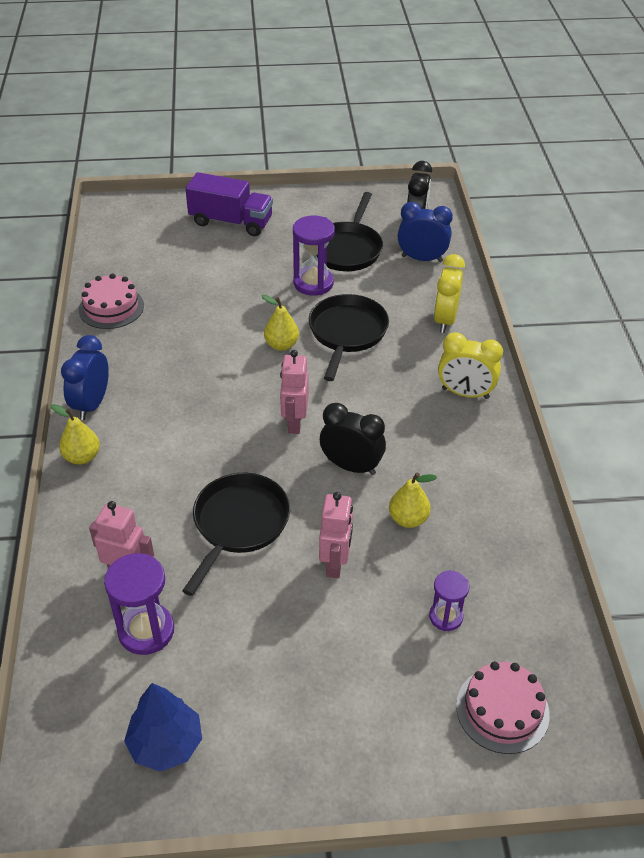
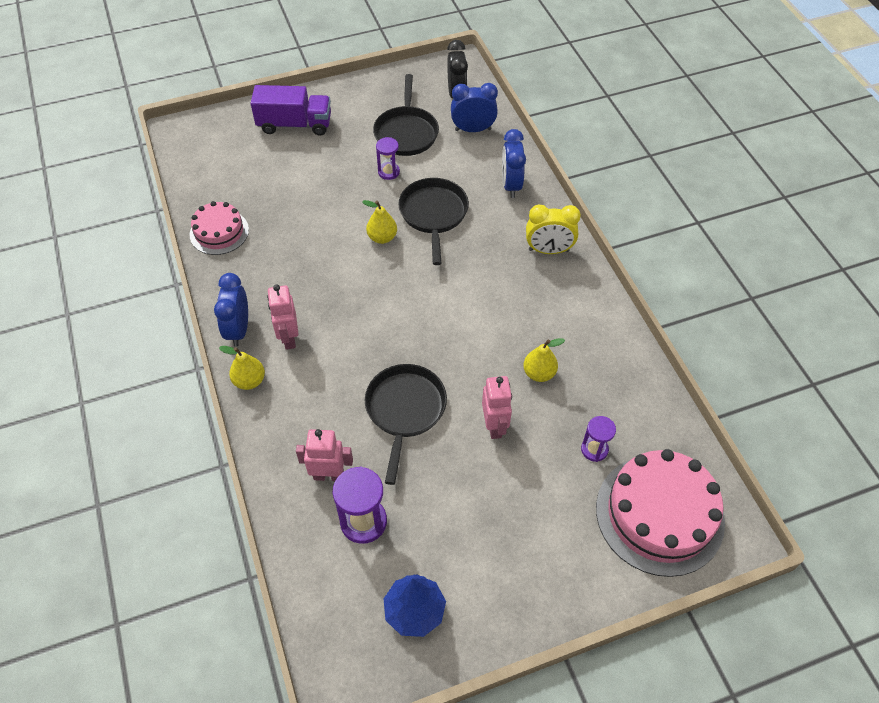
camera: 15 degrees left, 10 degrees up
pink robot [280,350,309,434] -> pink robot moved to [267,284,299,350]
purple hourglass [293,216,335,296] -> purple hourglass [376,137,400,180], size x0.61
black clock [320,403,386,475] -> none
yellow clock [434,254,465,333] -> blue clock [502,129,526,198]
pink cake [456,662,550,754] -> pink cake [596,449,725,577], size x1.75

